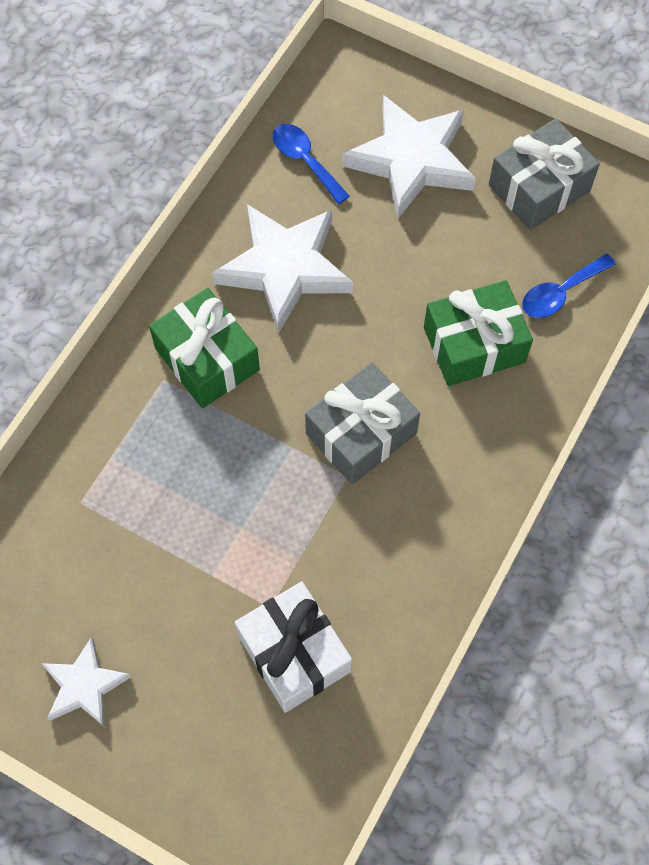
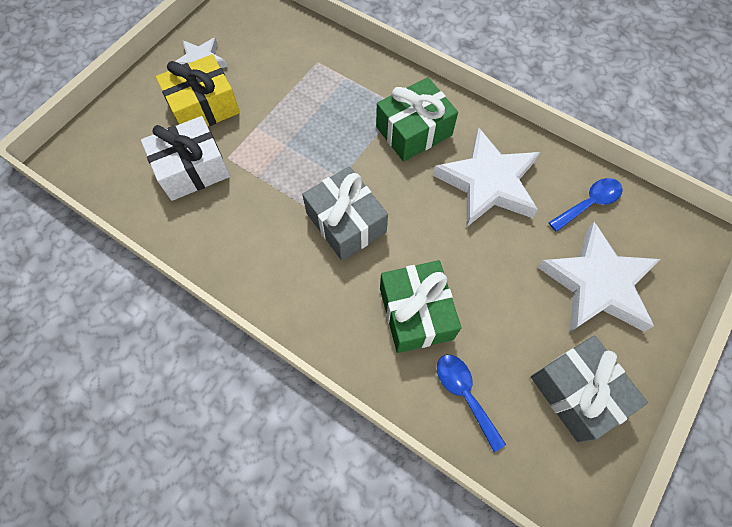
camera: 95 degrees right, 0 degrees up
none -> yellow gift [156,54,240,126]

